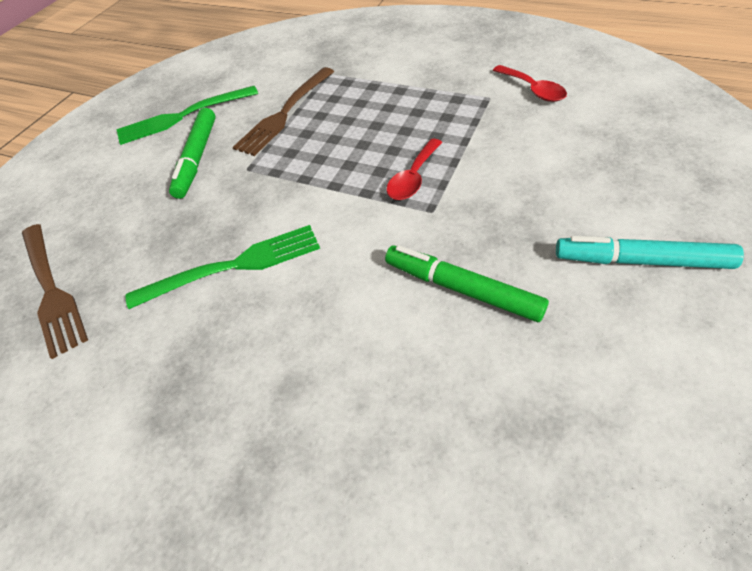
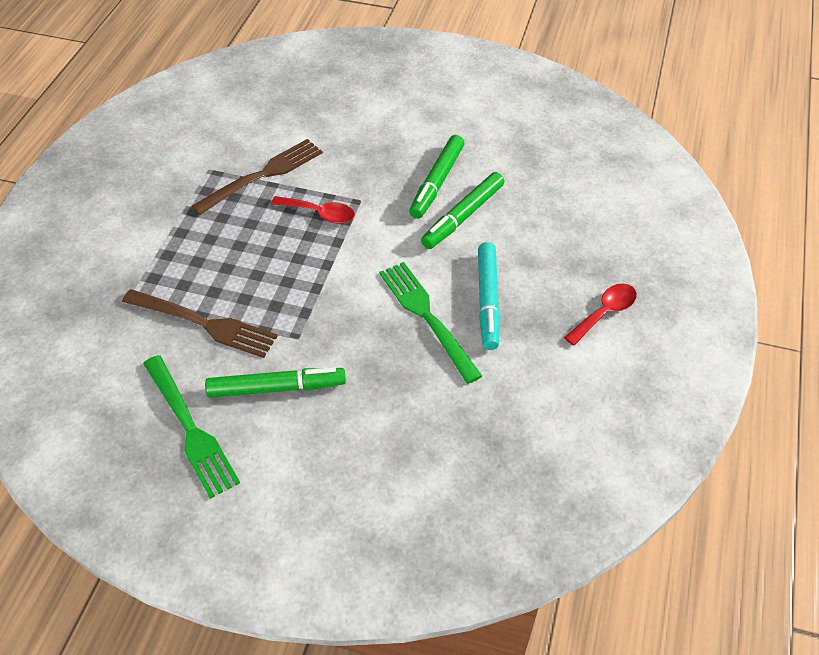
camera: 105 degrees left, 0 degrees up
brown fork [22,224,88,359] -> brown fork moved to [192,139,323,215]
red spoon [493,65,567,102] -> red spoon moved to [564,284,637,346]
turquoise marker [556,236,744,269] -> turquoise marker moved to [478,242,500,350]
none -> green marker [421,172,504,249]

